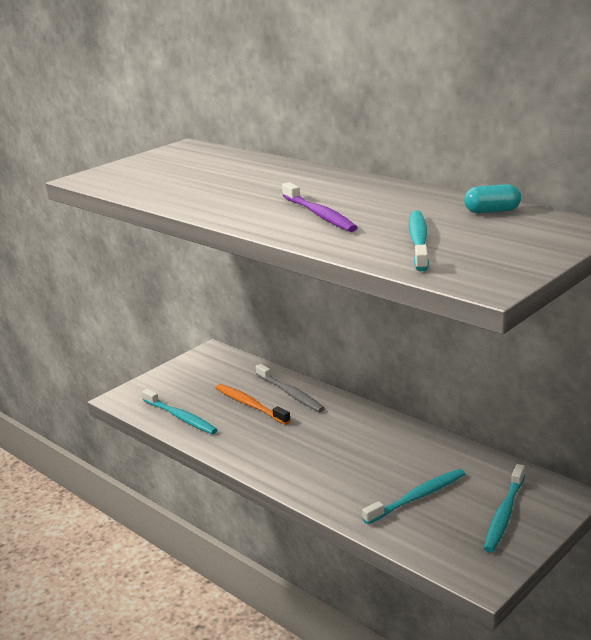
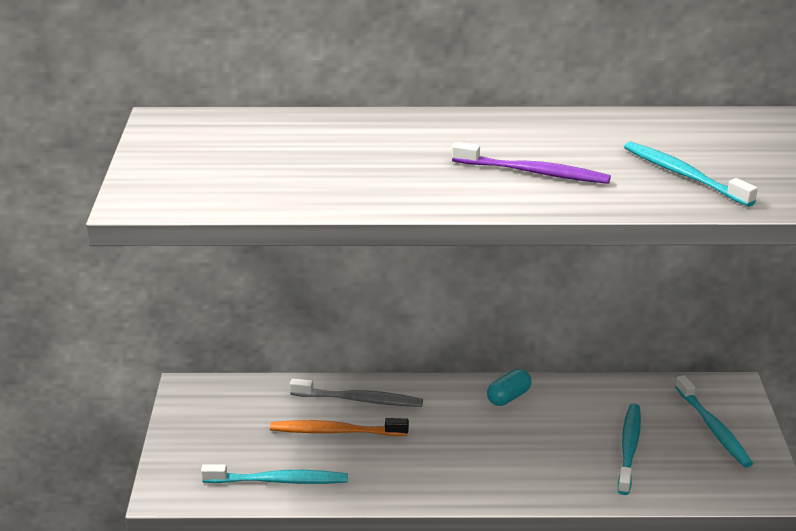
camera: 45 degrees left, 5 degrees up
turquoise capsule [464,184,521,213] -> turquoise capsule moved to [487,369,531,406]

